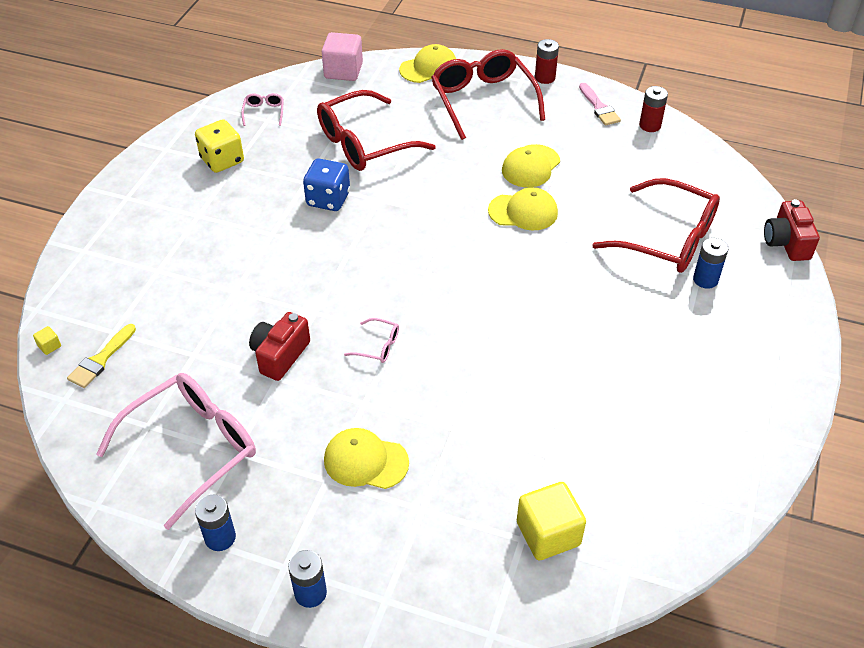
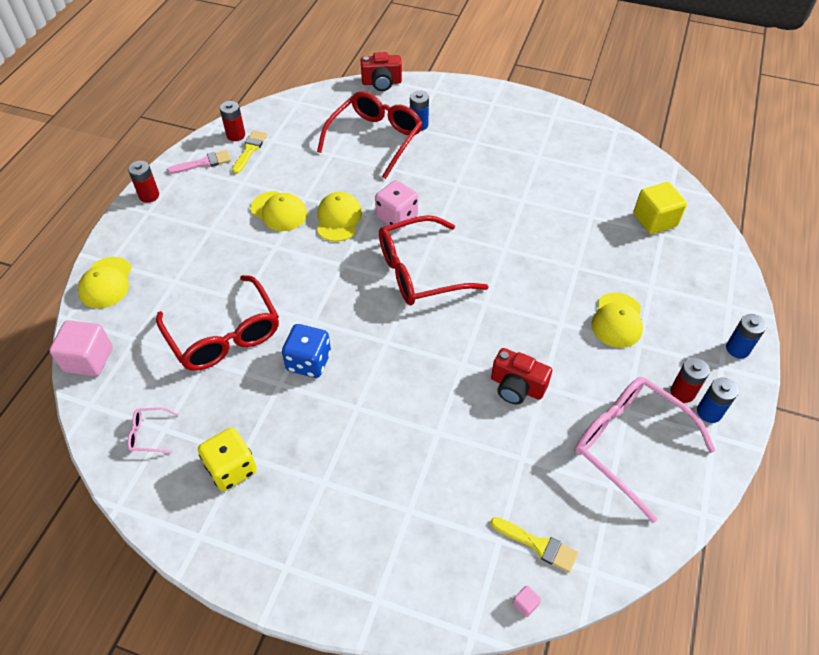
camera: 90 degrees left, 5 degrees up
yellow cube [33,326,61,355] -> pink cube [513,585,541,617]
pink glasses [344,318,399,363] -> none
yellow cap [399,44,456,83] -> yellow cap turned 150 degrees counterclockwise [78,257,132,309]
red glasses [431,49,545,140] -> red glasses moved to [379,215,489,305]
none -> yellow brush [232,130,267,174]
none -> pink dice [375,180,418,230]
none -> red battery [671,358,710,403]

